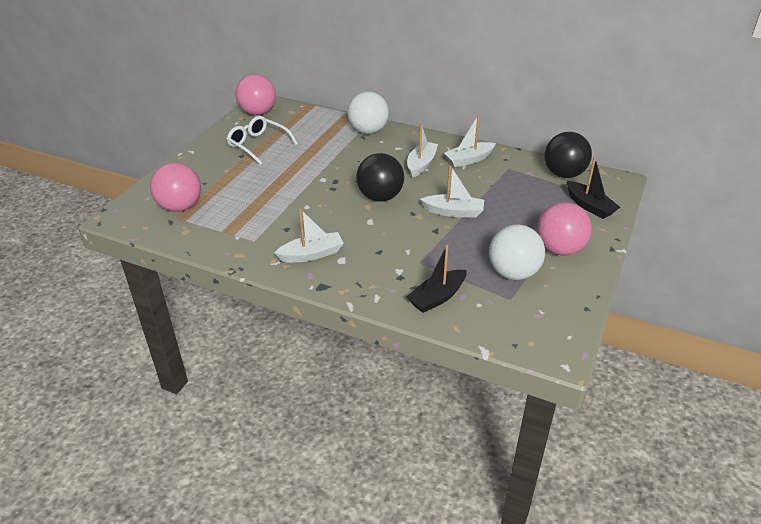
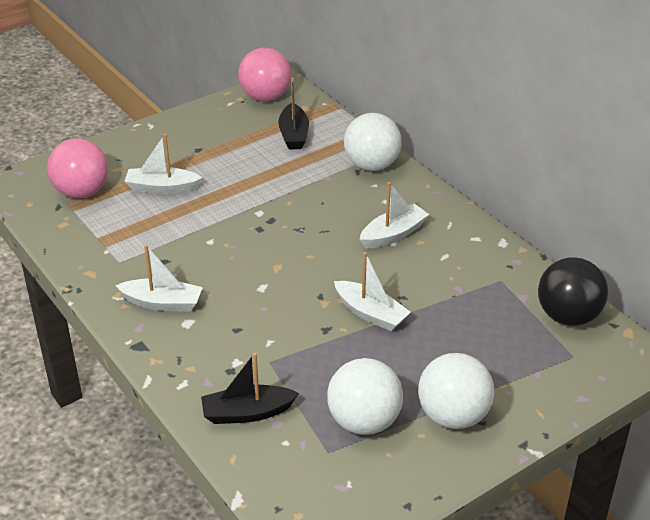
camera: 30 degrees right, 0 degrees up
white glasses [227,116,298,165] -> none
black ball [356,153,404,202] -> none
white boat [444,115,496,167] -> white boat moved to [124,134,203,194]
pink ball [537,202,592,256] -> white ball [418,353,494,429]
black boat [567,157,620,219] -> black boat moved to [278,78,309,150]

